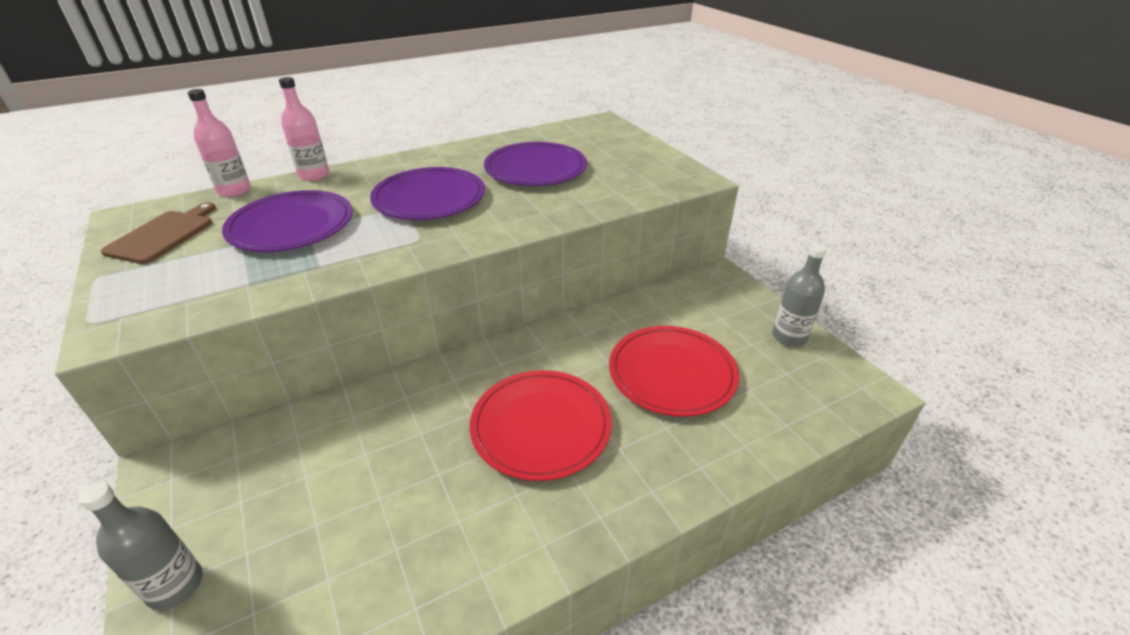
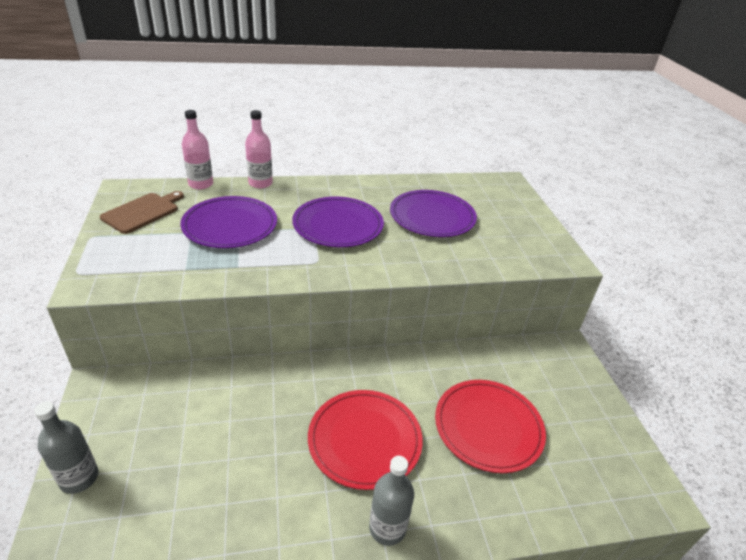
camera: 15 degrees right, 0 degrees up
grey bottle [772,243,827,347] -> grey bottle moved to [369,456,414,546]

